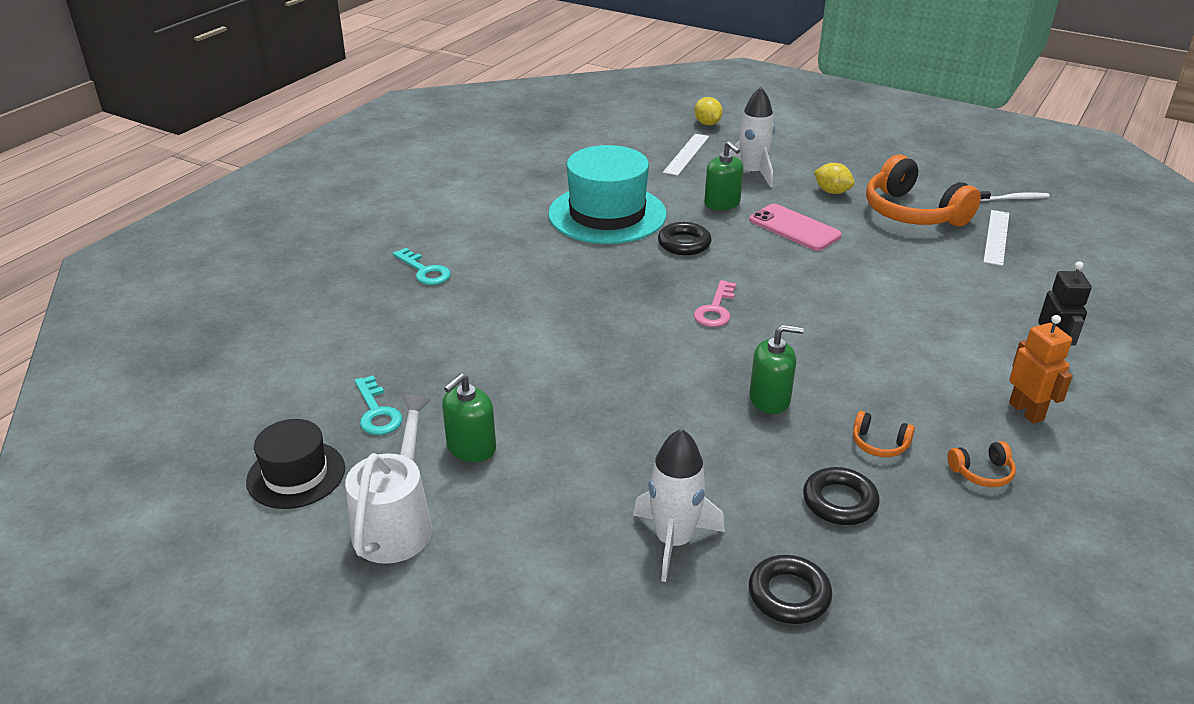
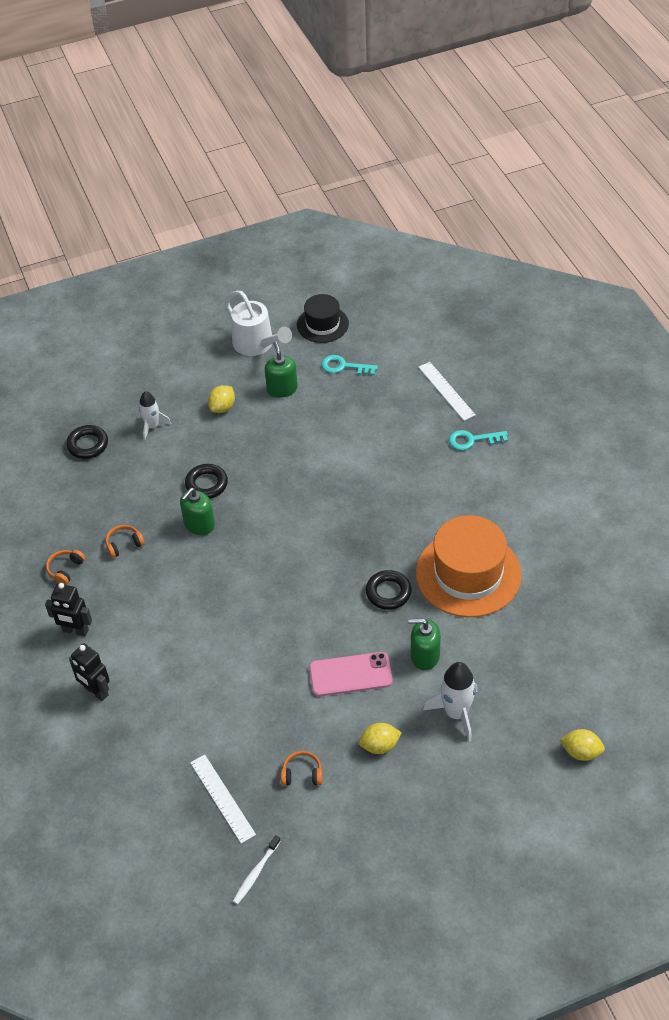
camera: 130 degrees right, 15 degrees up
turquoise hat [548,145,667,244] -> orange hat [416,515,522,617]
white rocket [633,428,725,582] -> white rocket [139,391,171,440], size x0.65
white ruler [663,134,709,176] -> white ruler moved to [418,362,476,421]
pink key [694,280,736,327] -> none
black ring [803,467,880,525] -> black ring moved to [185,464,228,499]
orange headphones [866,155,981,226] -> orange headphones [281,751,322,786], size x0.42
orange robot [1009,315,1073,424] -> black robot [45,583,92,636]
none -> yellow lemon [208,385,235,413]

